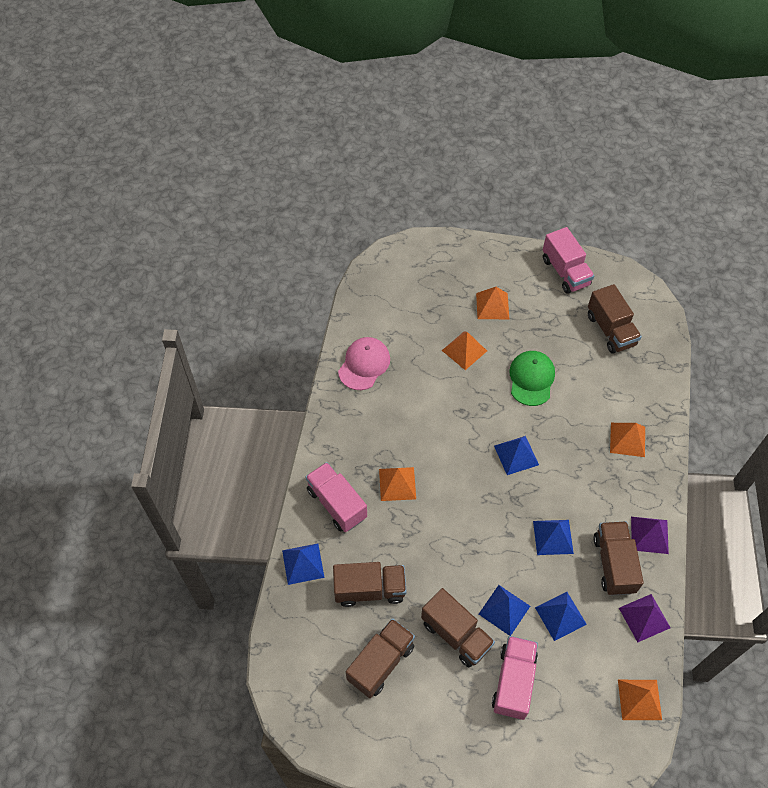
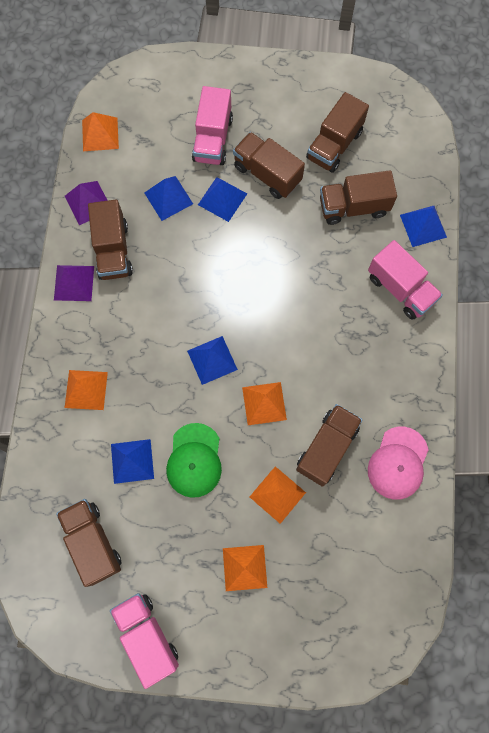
camera: 175 degrees right, 15 degrees up
orange pyramid [379,467,416,501] -> orange pyramid moved to [242,382,287,425]
blue pyramid [533,520,574,555] -> blue pyramid moved to [111,439,154,484]
none -> brown truck [296,404,362,487]

